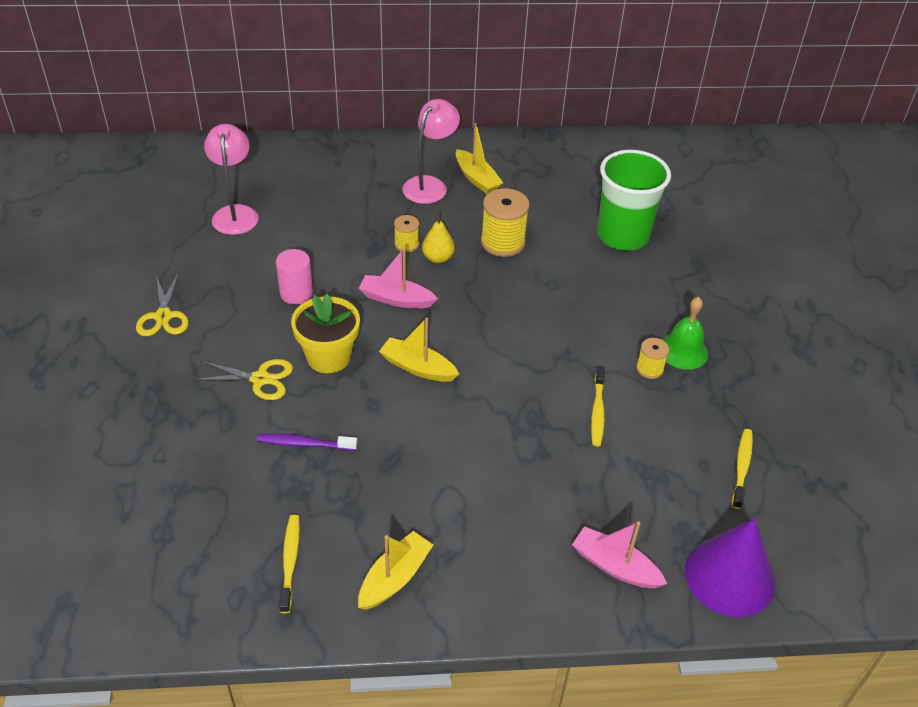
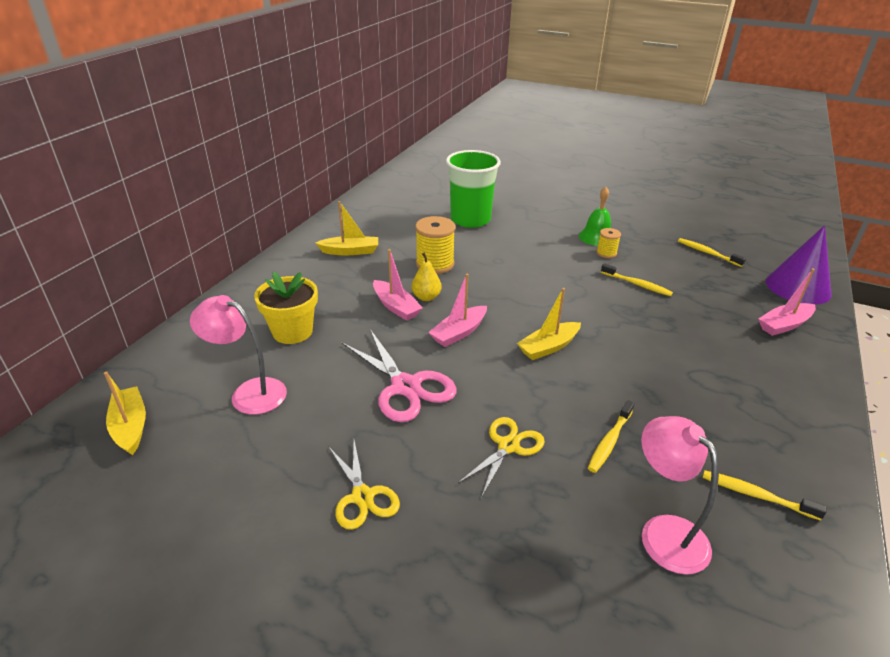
camera: 60 degrees left, 10 degrees down
yellow scissors [136,272,189,336] -> yellow scissors turned 45 degrees clockwise [328,441,400,530]
purple toothbrush [257,434,357,451] -> yellow toothbrush [588,400,634,473]
pink cylinder [276,249,313,304] -> pink scissors [341,329,457,422]
yellow flower pot [291,294,360,373] -> yellow flower pot moved to [254,272,318,344]
yellow boat [358,531,433,610] -> yellow boat moved to [104,372,146,455]
yellow spool [394,215,419,253] -> pink boat [373,249,423,321]
pink lamp [402,99,460,204] -> pink lamp moved to [641,416,719,575]

